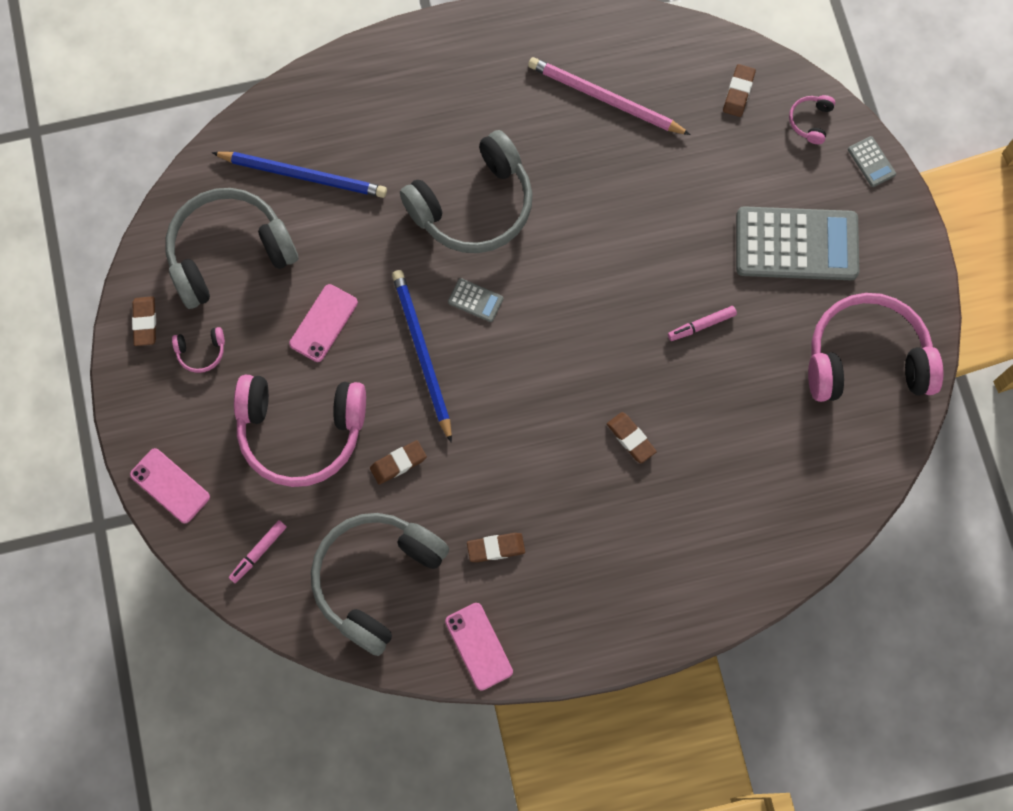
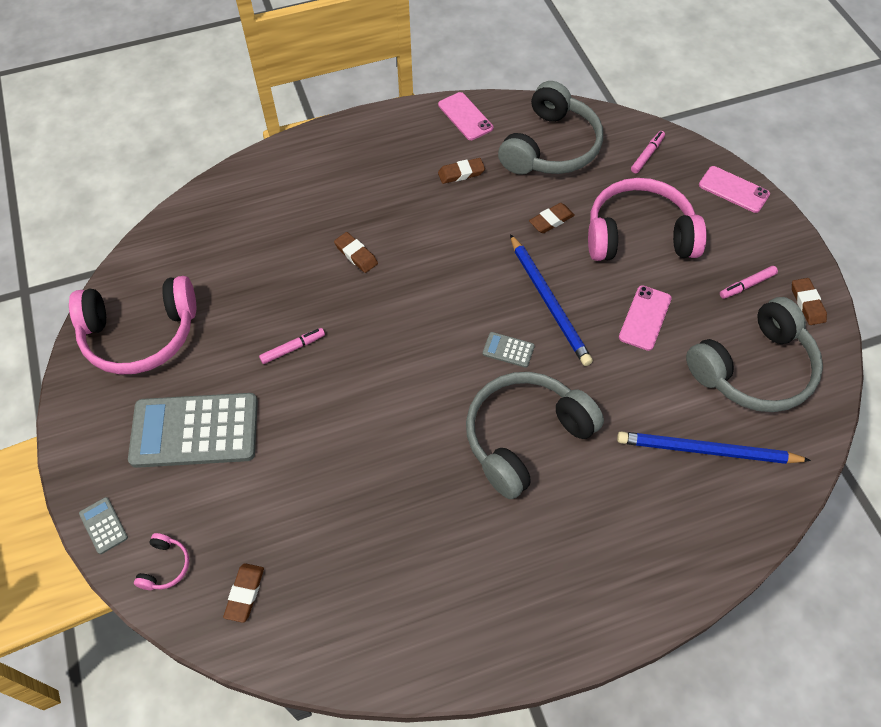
camera: 175 degrees right, 15 degrees down
pink headphones [172,327,225,373] -> pink marker [720,266,778,299]
pink pencil [528,57,691,135] -> none

